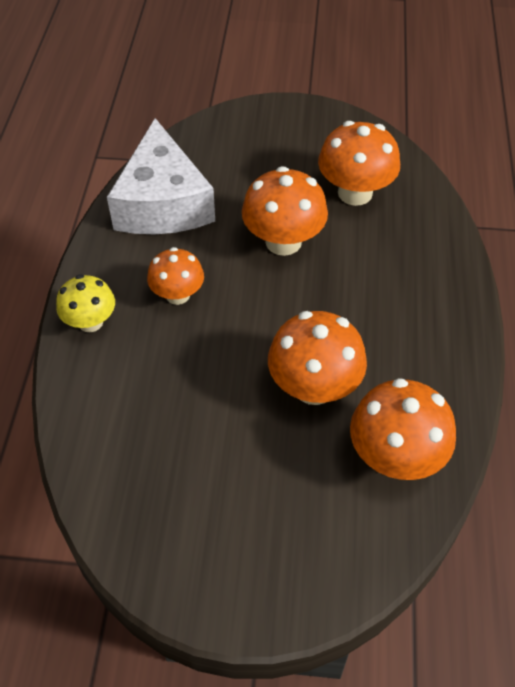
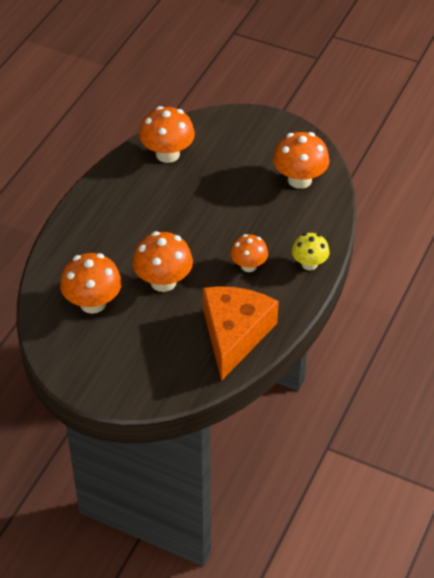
camera: 160 degrees left, 5 degrees down
white cheese [107,118,215,234] -> orange cheese [203,286,279,381]
orange mushroom [268,311,367,405] -> orange mushroom moved to [273,132,330,189]

